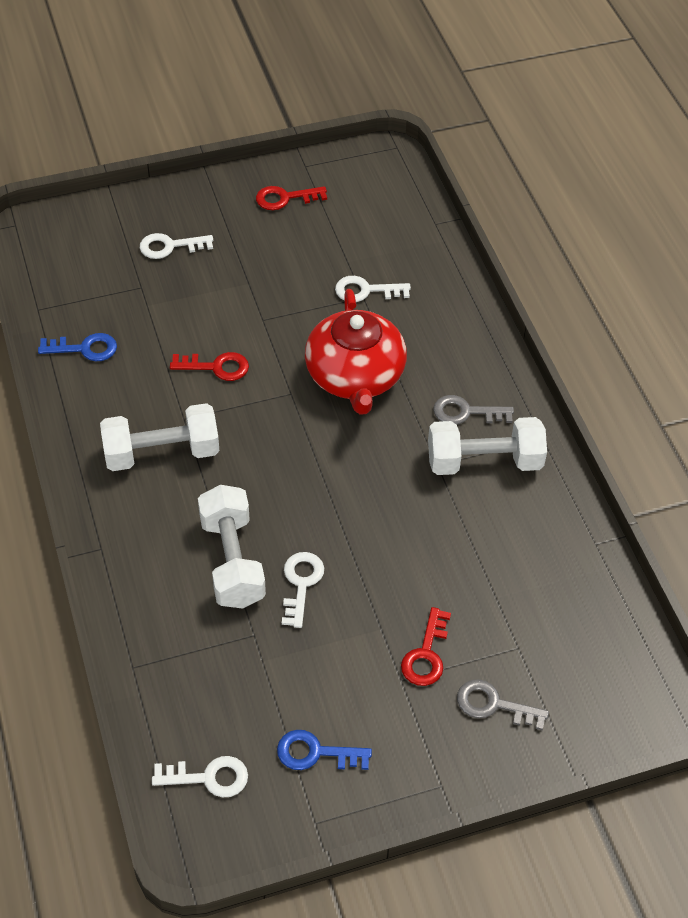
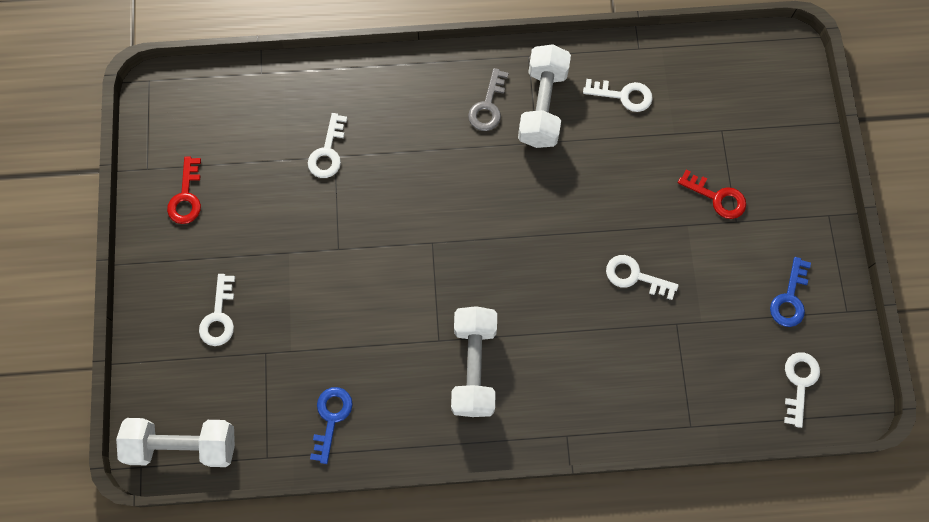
camera: 75 degrees left, 20 degrees up
red key [170,352,249,381] -> none
white dumbbell [198,485,266,609] -> white dumbbell moved to [116,418,235,467]
red teapot [305,289,407,415] -> none
grey key [457,679,549,731] -> none
none -> white key [583,79,653,112]

